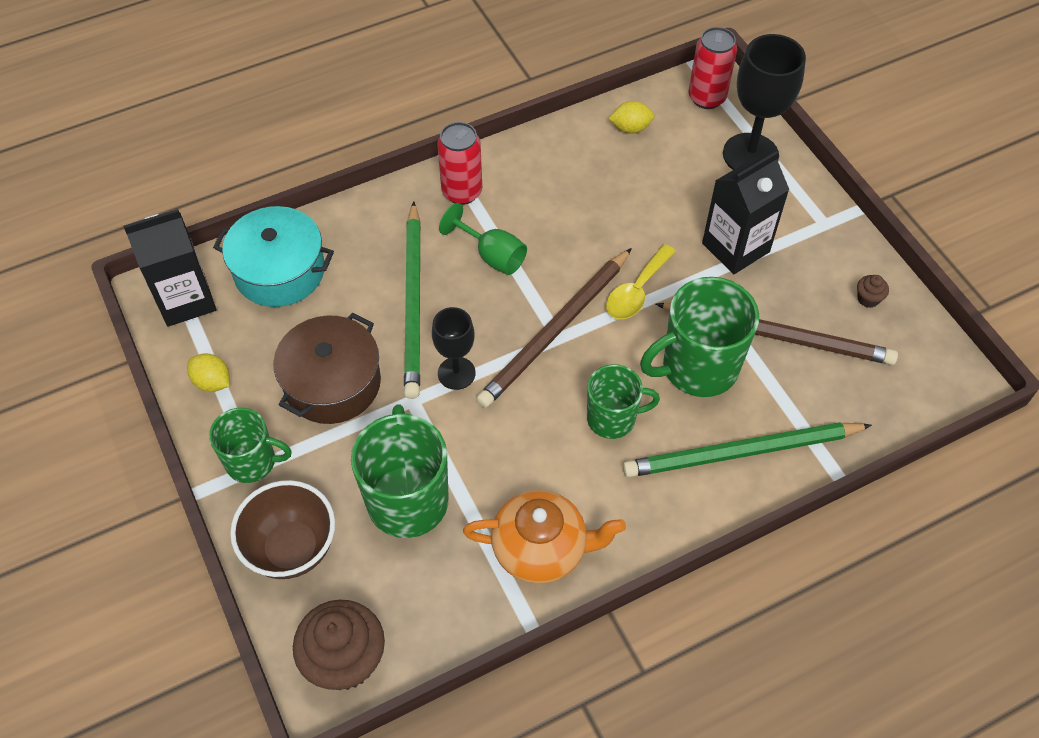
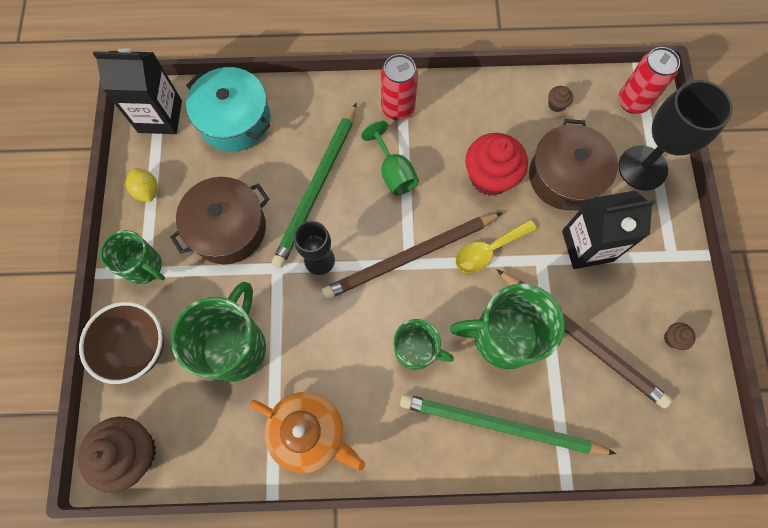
camera: 25 degrees right, 15 degrees up
yellow lemon [608,101,654,134] -> brown cupcake [548,86,573,112]
none -> red cupcake [465,133,528,196]
none -> brown pot [529,119,618,211]

